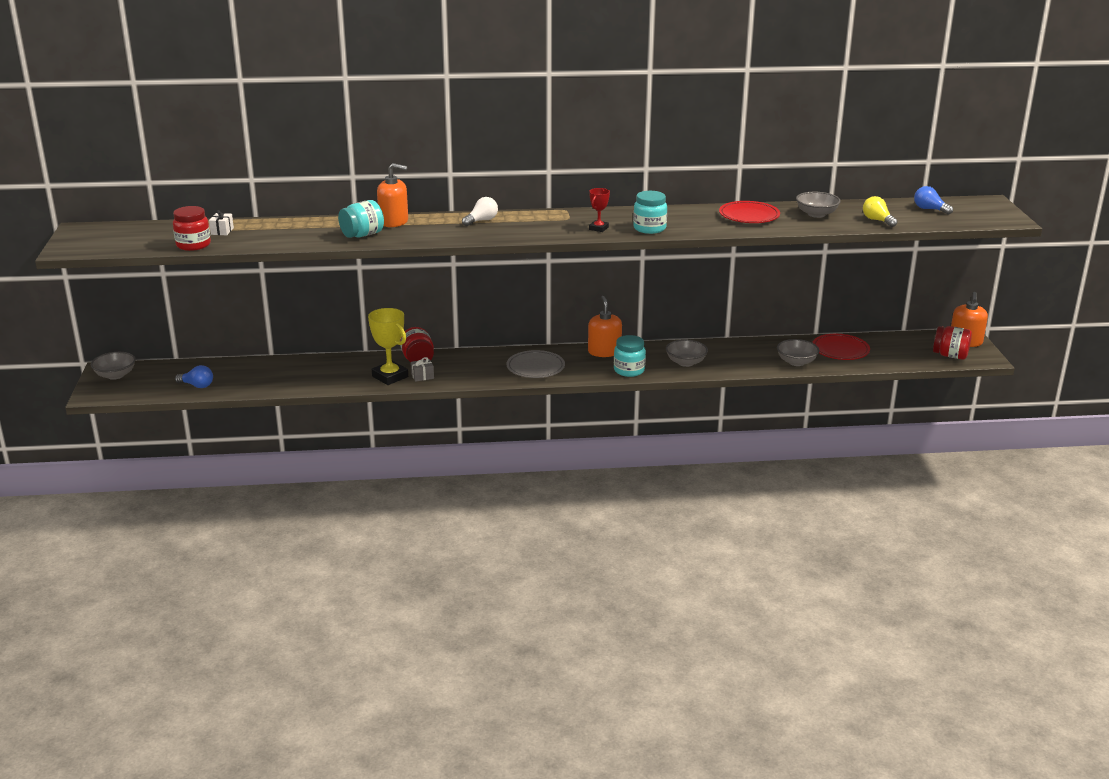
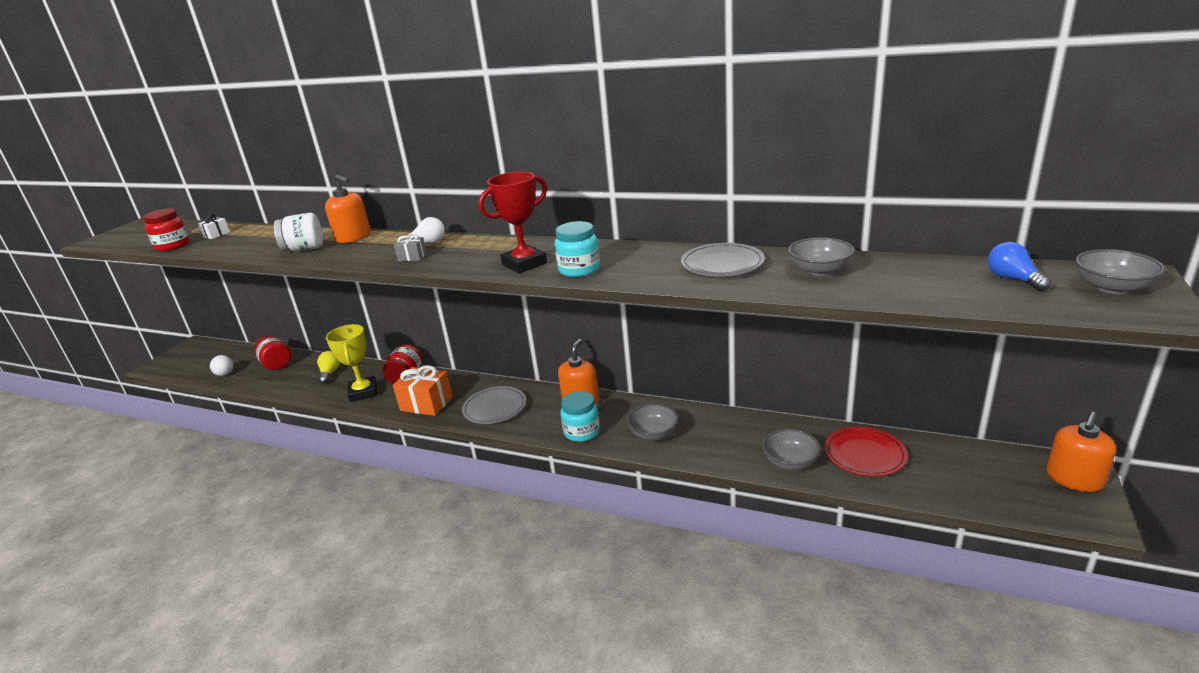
camera: 30 degrees right, 0 degrees up
grey bowl [91,352,136,380] -> grey bowl moved to [1075,249,1165,294]
blue light bulb [175,365,213,388] -> white light bulb [210,355,234,376]
turquoise jar [338,200,384,238] -> white jar [274,213,323,251]
grey gift [411,357,434,382] -> grey gift moved to [394,233,427,262]
red trophy [589,188,610,232] -> red trophy [478,172,547,273], size x1.81
red plate [719,201,780,223] -> grey plate [681,243,765,277]
yellow light bulb [863,196,898,227] -> yellow light bulb moved to [317,351,340,384]
red jar [933,326,972,360] -> red jar moved to [254,335,291,370]
none -> orange gift [393,365,453,416]

